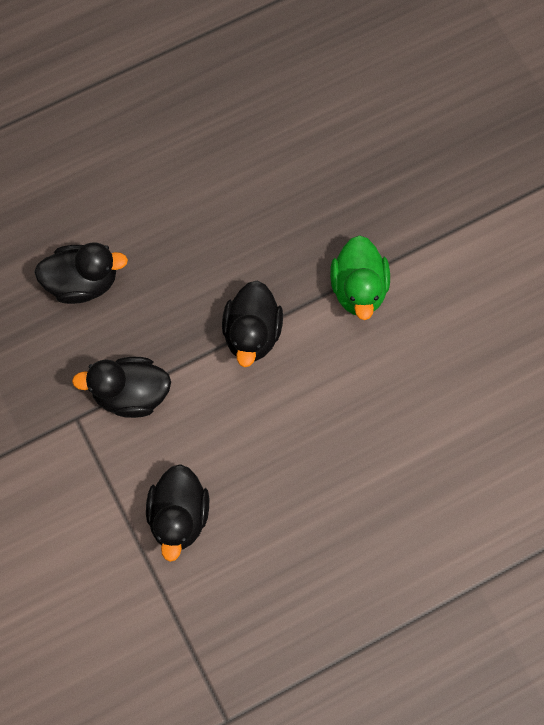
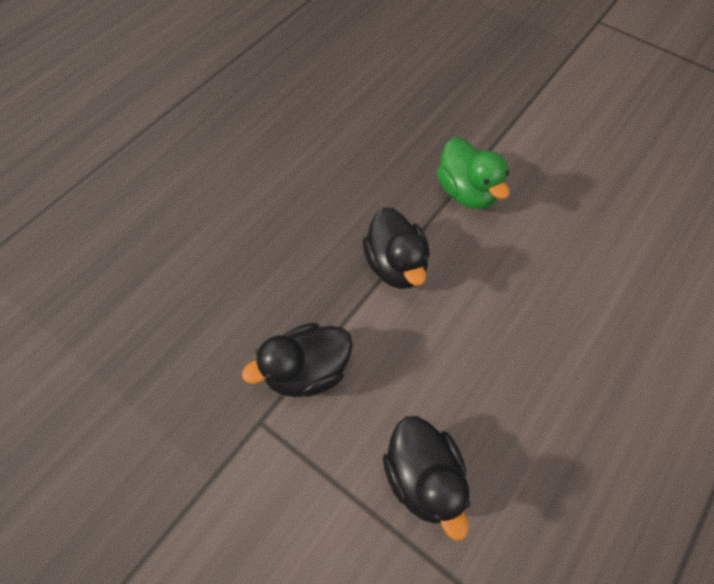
camera: 25 degrees left, 10 degrees down
black duck [34,242,128,304] -> none

